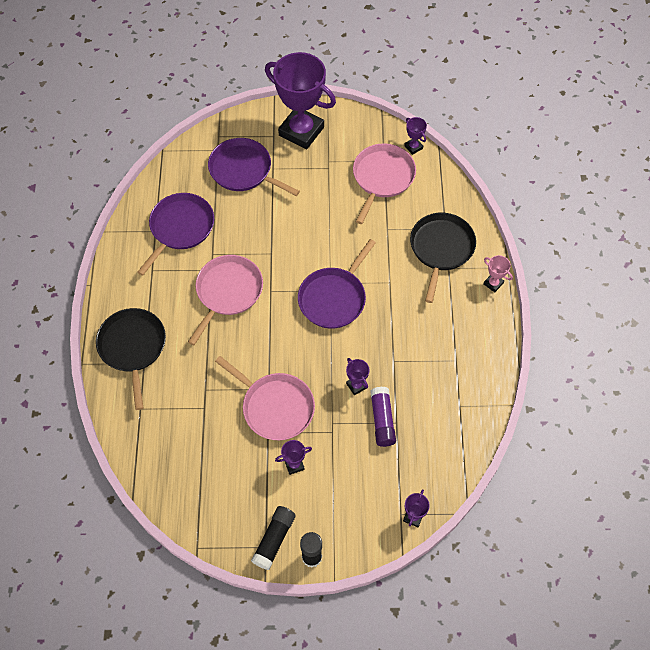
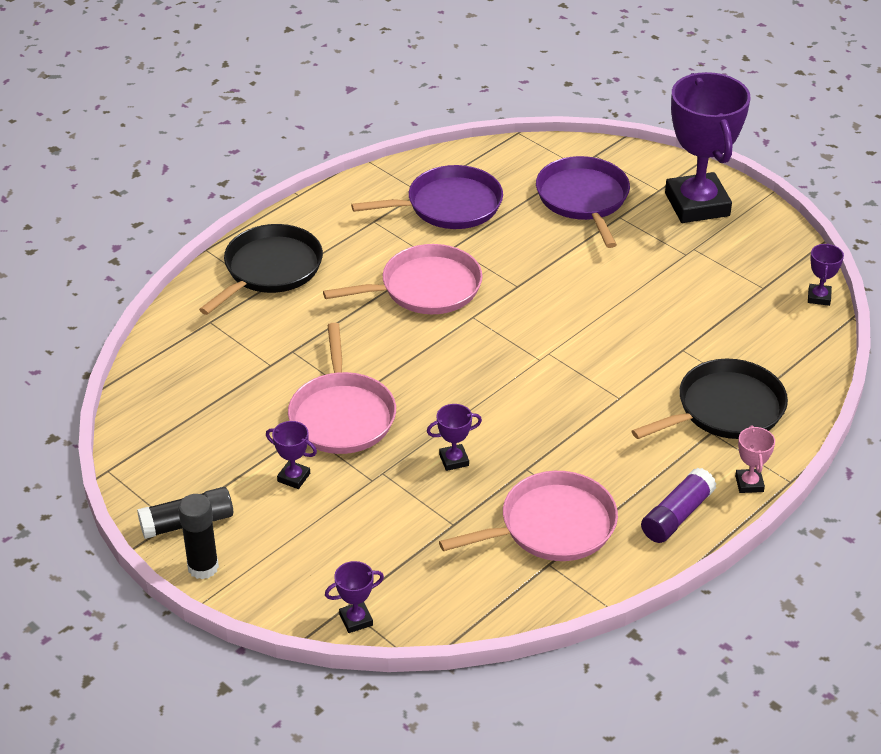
camera: 45 degrees right, 20 degrees down
purple pan [298,239,376,329] -> none
purple trophy [346,358,369,395] -> purple trophy turned 60 degrees clockwise [427,404,482,471]
pink pan [353,143,416,224] -> pink pan moved to [439,471,618,561]
purple glue stick [370,387,396,447] -> purple glue stick moved to [641,468,716,543]

